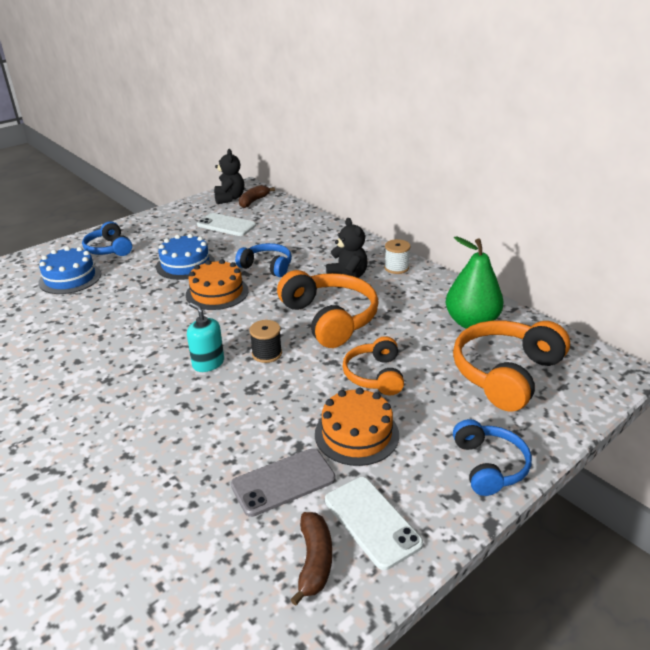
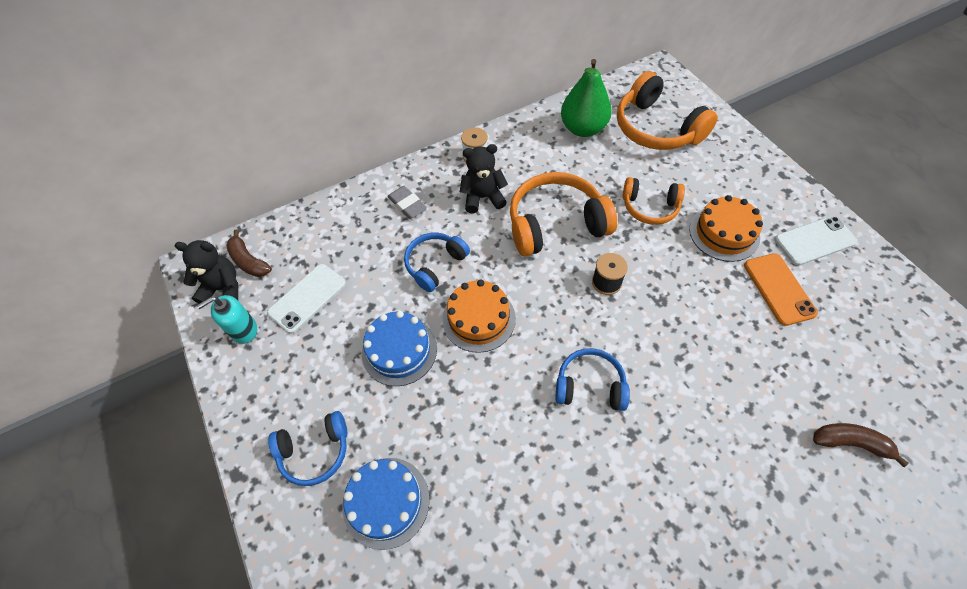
camera: 75 degrees left, 25 degrees up
turquoise soap dispenser [187,302,224,372] -> turquoise soap dispenser moved to [197,295,257,344]
grey phone [231,448,336,517] -> orange phone [744,253,818,326]
brown banana [290,512,332,606] -> brown banana moved to [813,423,909,467]
blue headphones [453,419,532,496] -> blue headphones moved to [556,348,630,411]
none -> grey eraser [387,186,427,219]

